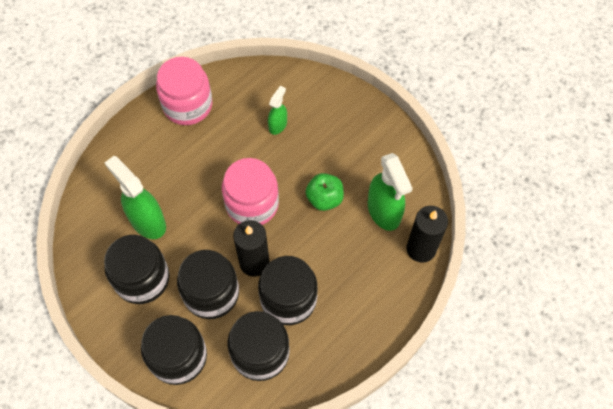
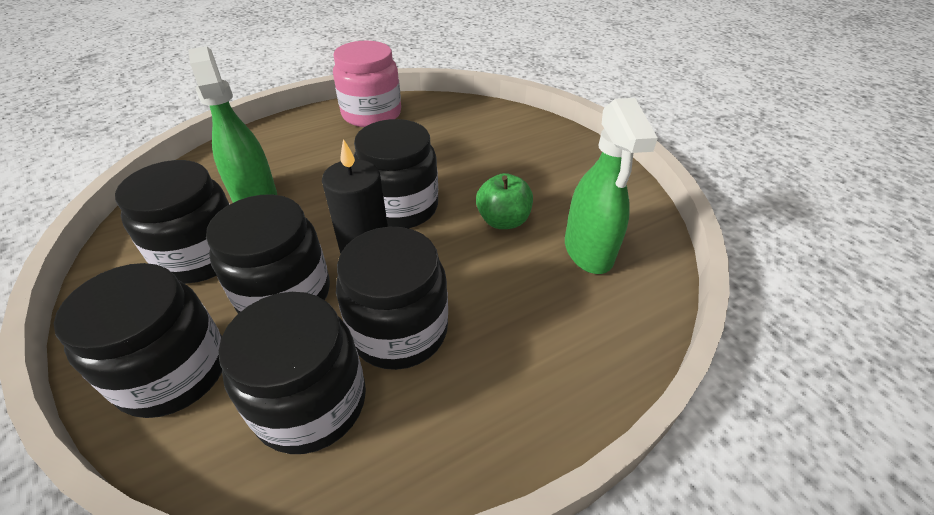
camera: 15 degrees right, 20 degrees down
pink jar [222,158,279,225] -> black jar [354,119,438,229]
green spray bottle [268,86,287,135] -> none
black candle [407,206,448,263] -> none

